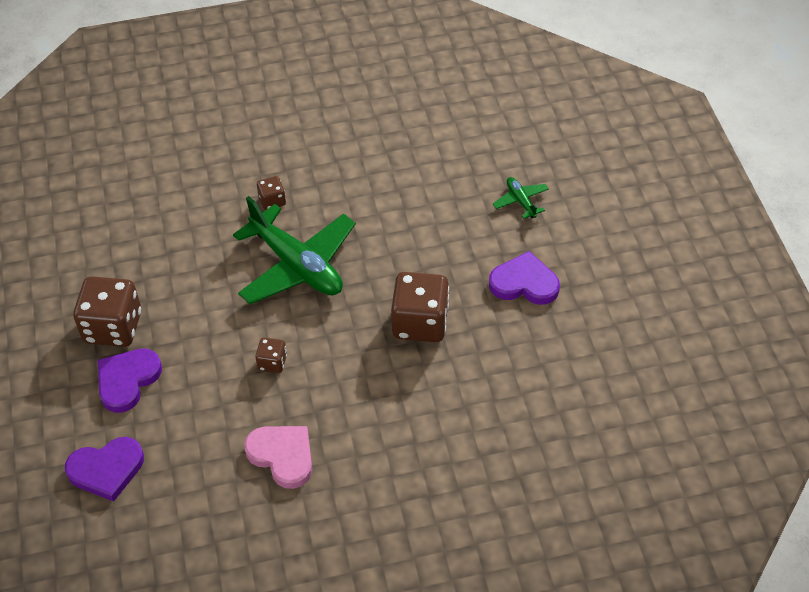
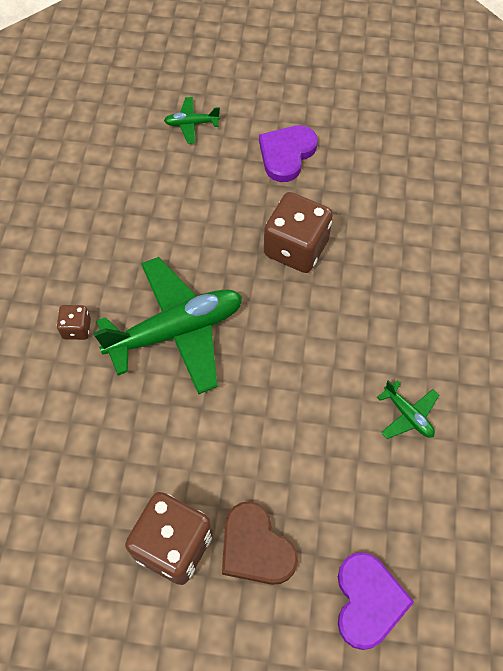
camera: 70 degrees left, 10 degrees up
purple heart [98,349,162,413] -> brown heart [222,501,298,585]
pink heart [244,426,312,489] -> green plane [377,380,439,439]
brown dice [255,338,287,373] -> none

